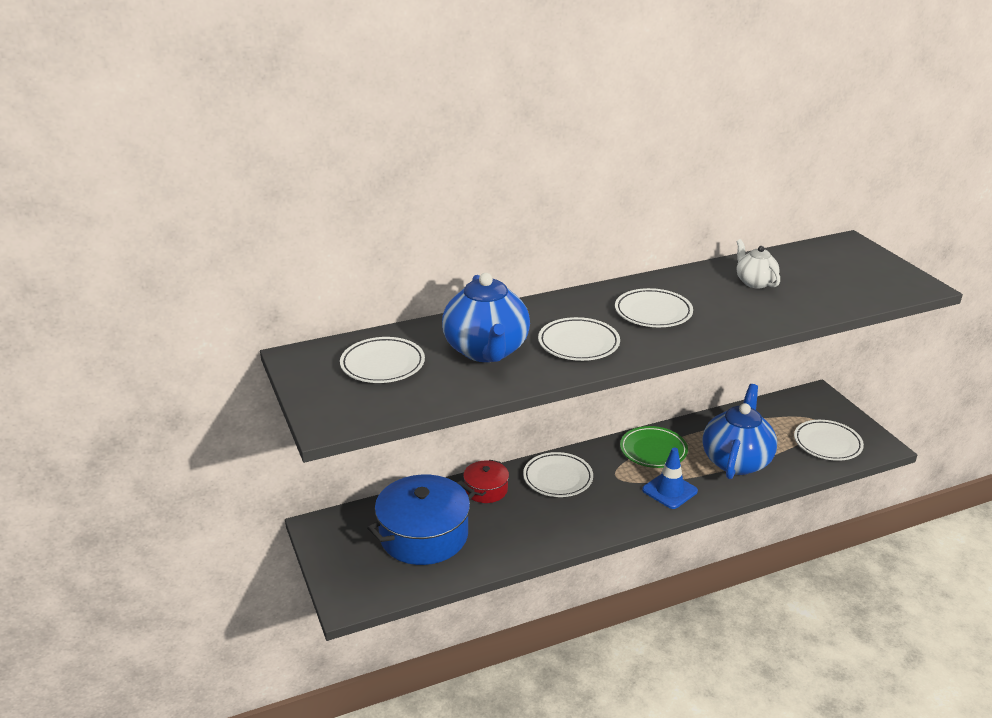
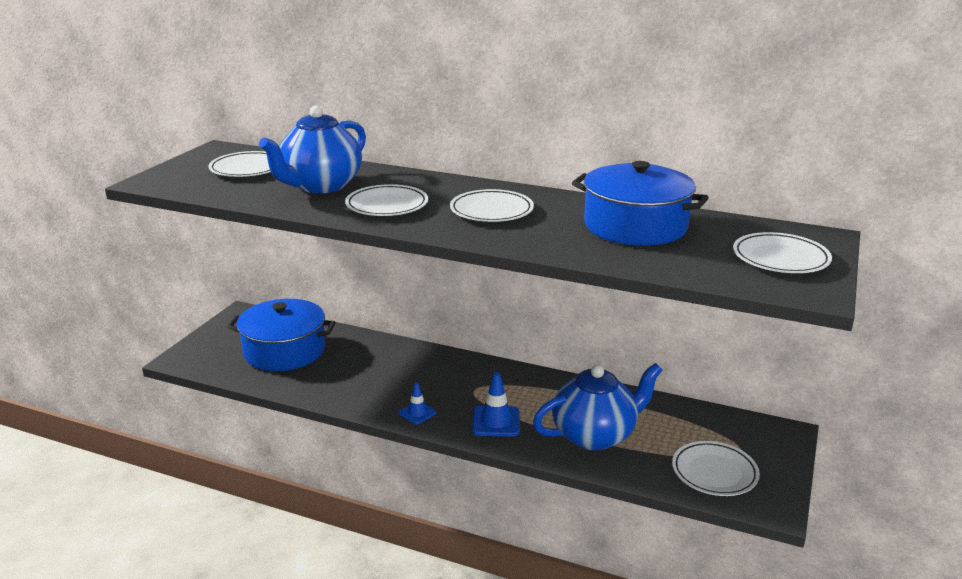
camera: 45 degrees right, 5 degrees down
red pot [463,460,509,503] -> none
white plate [523,452,593,497] -> white plate moved to [733,232,832,273]
green plate [620,426,688,468] -> none
white teapot [736,239,780,289] -> blue pot [572,161,709,246]
none -> blue traffic cone [399,382,436,424]

